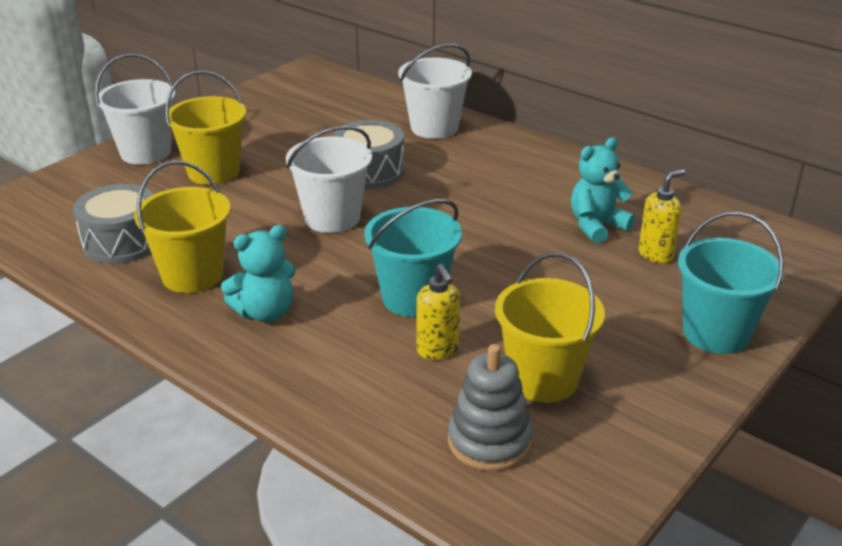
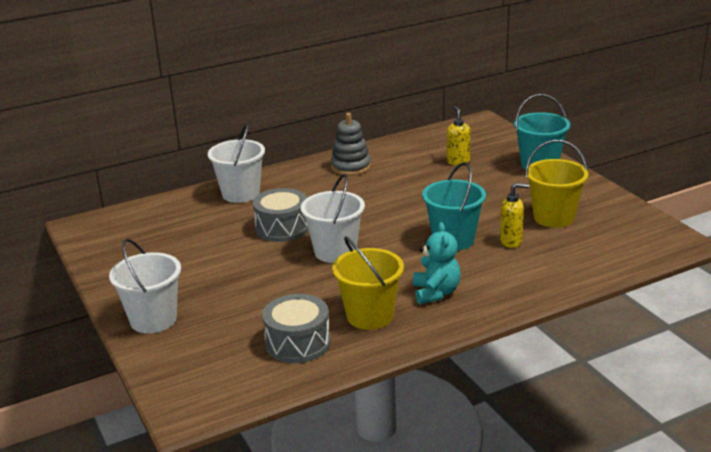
camera: 65 degrees left, 5 degrees down
yellow bucket [165,70,246,185] -> none
grey stacking toy [448,344,533,471] -> grey stacking toy moved to [331,113,371,176]
turquoise teddy bear [571,137,636,244] -> none

